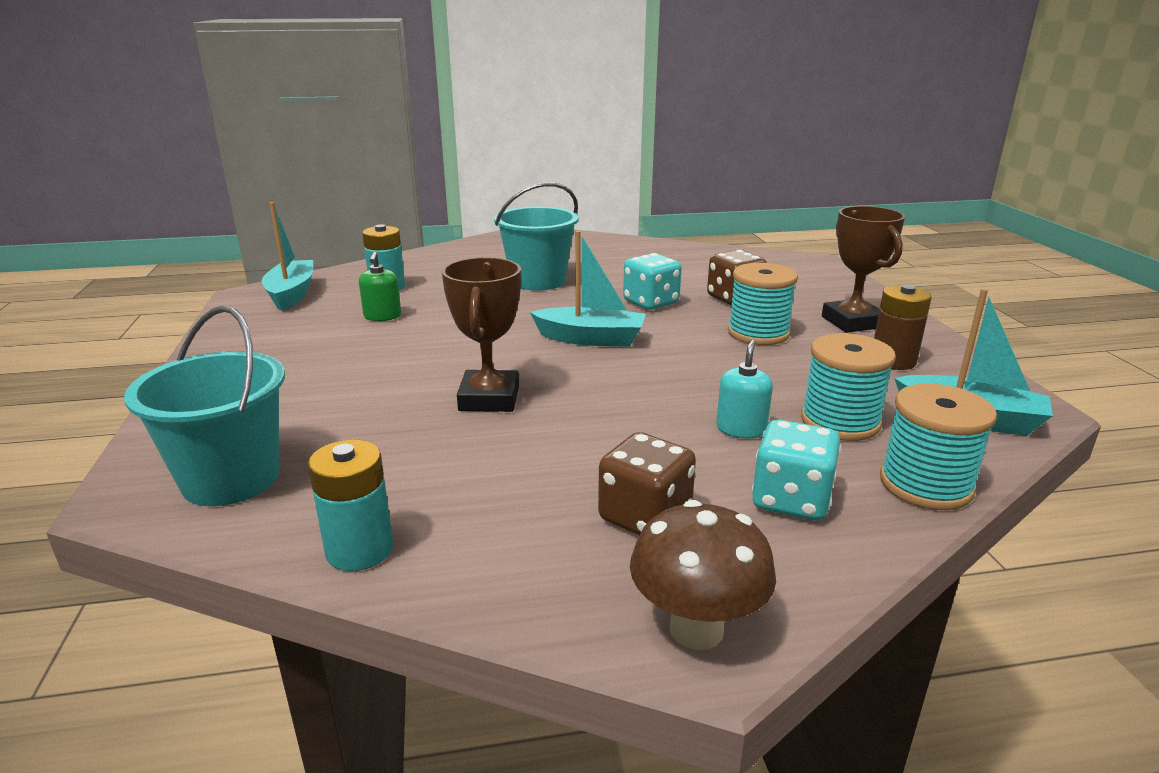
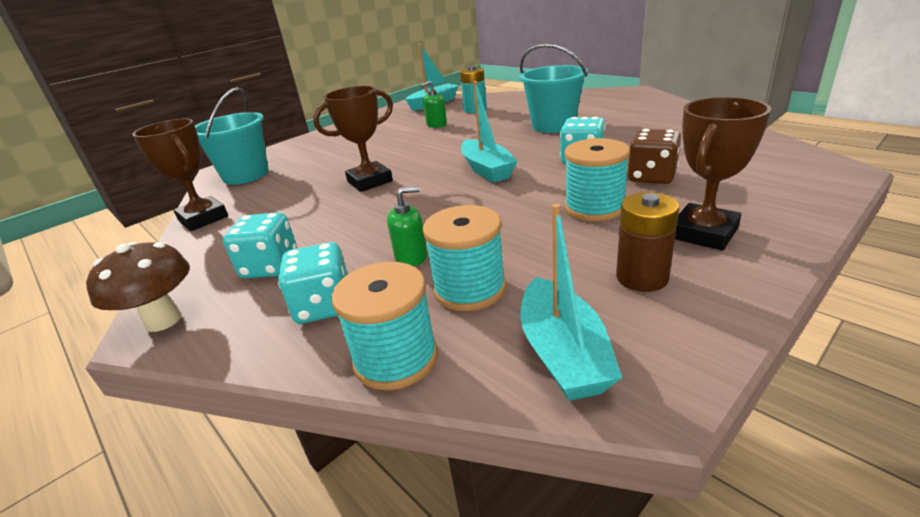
camera: 60 degrees right, 5 degrees up
turquoise battery [308,439,393,571] -> brown trophy [132,118,228,231]
brown dice [598,432,696,535] -> turquoise dice [223,212,297,279]
turquoise soap dispenser [716,340,773,438] -> green soap dispenser [387,186,427,266]

